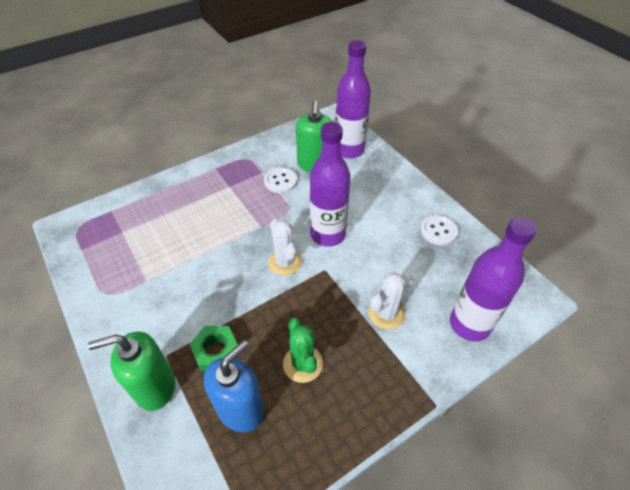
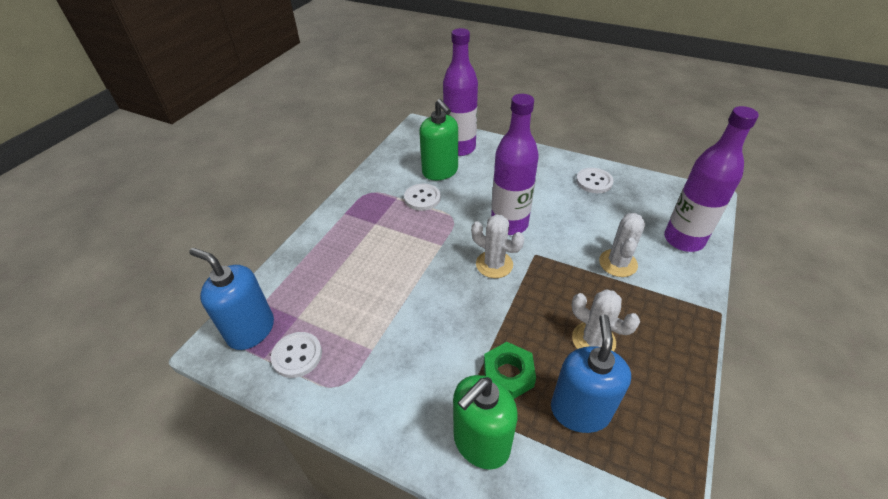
camera: 30 degrees left, 5 degrees down
green cactus [283,318,323,383] -> white cactus [571,289,640,352]
none -> blue soap dispenser [189,248,274,350]
none -> white button [271,332,322,378]

